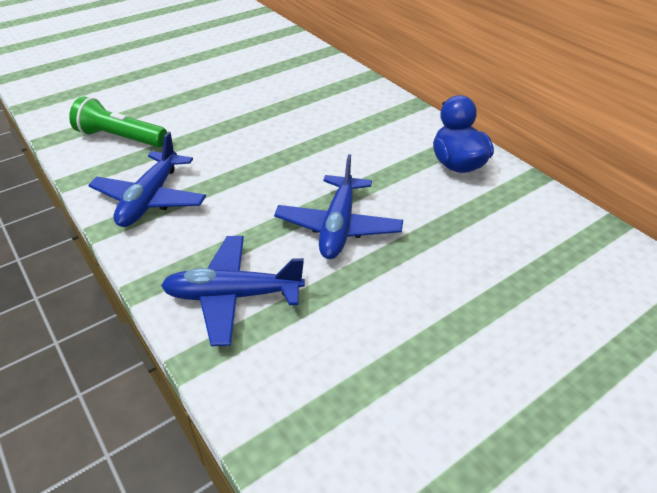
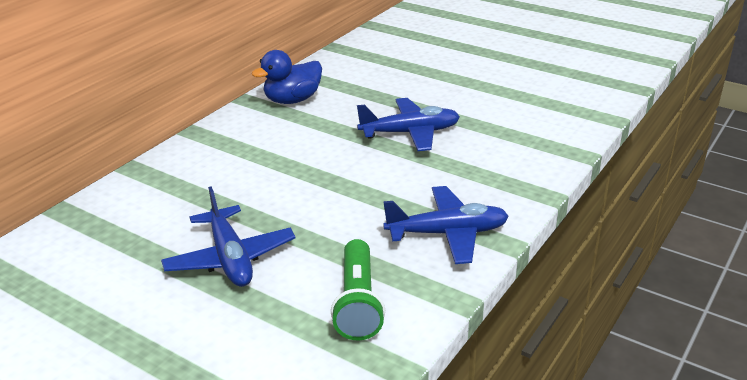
camera: 110 degrees left, 10 degrees down
blue plane [161,236,305,346] -> blue plane moved to [161,186,296,287]

